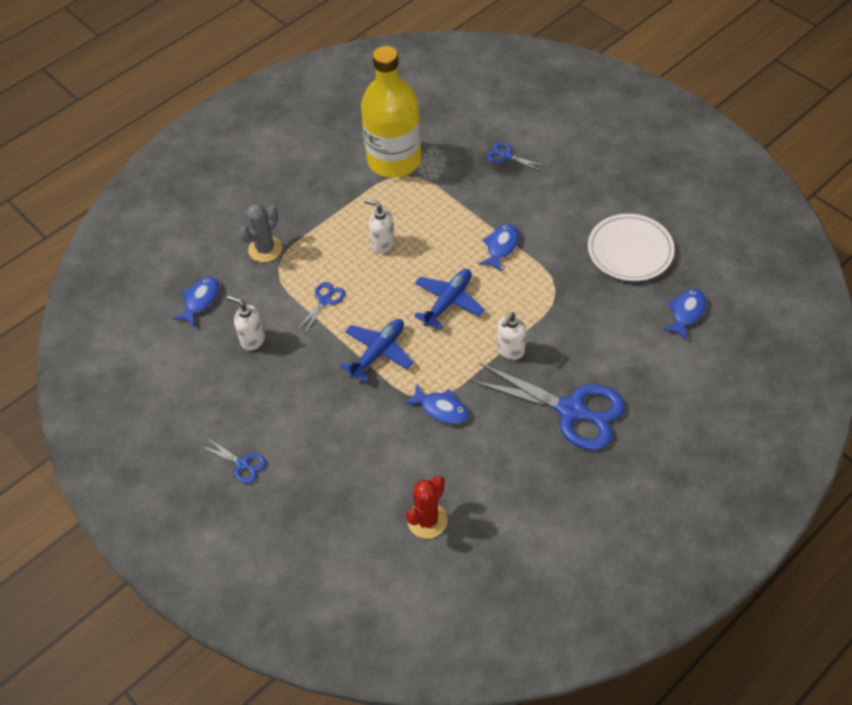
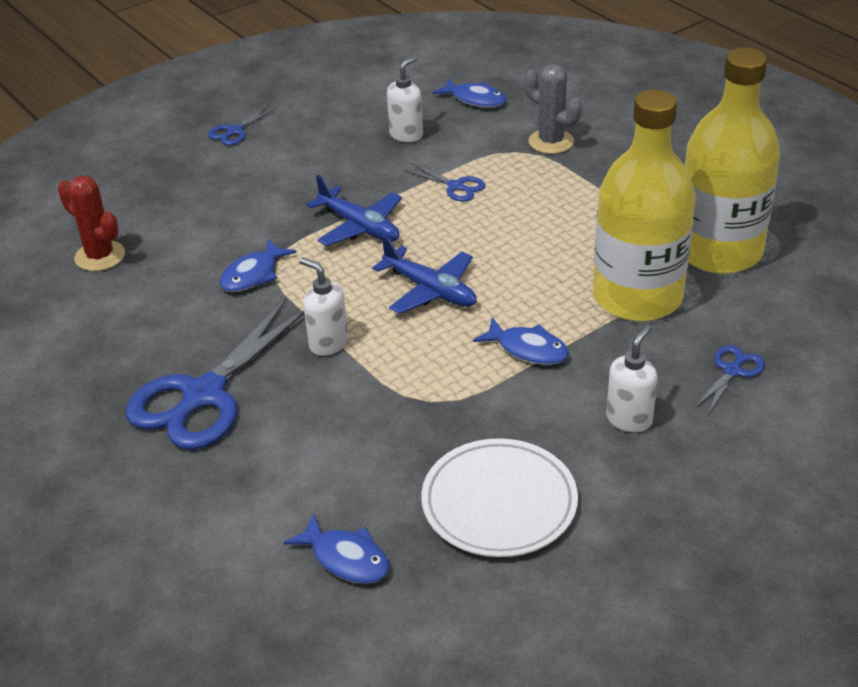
camera: 95 degrees right, 15 degrees down
white soap dispenser [364,199,395,254] -> white soap dispenser moved to [606,325,657,432]
none -> yellow bottle [593,89,696,321]

